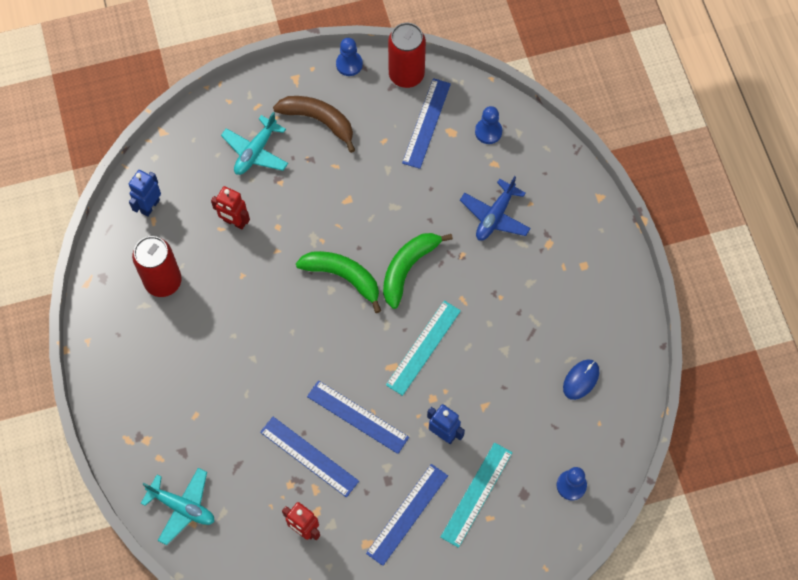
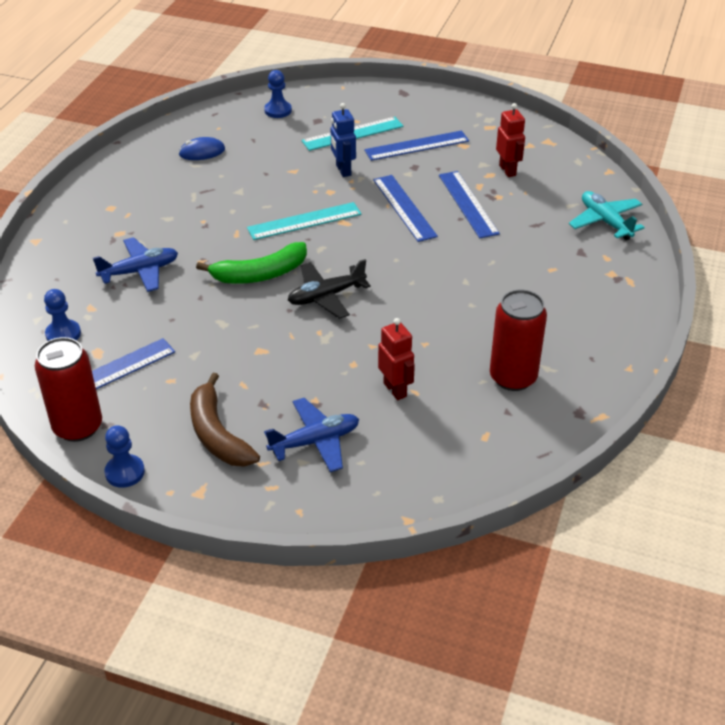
camera: 145 degrees left, 25 degrees down
blue robot [129,170,161,217] -> none
turquoise plane [221,112,288,175] -> blue plane [264,398,359,472]
green banana [296,251,381,313] -> black plane [288,259,371,319]

